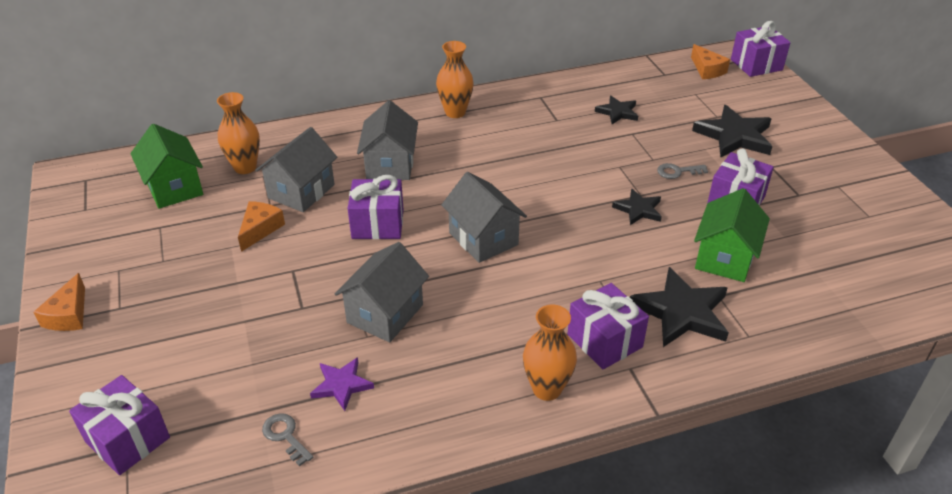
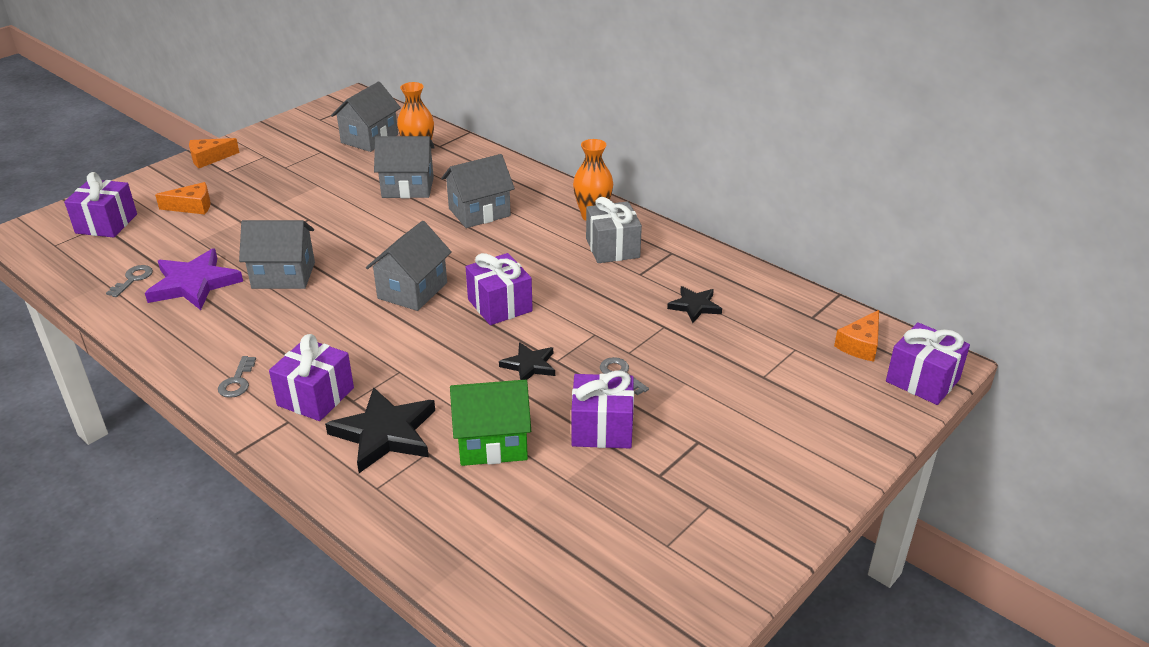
camera: 60 degrees right, 5 degrees down
green house [130,124,203,209] -> grey house [331,81,401,152]
orange cheese [238,201,285,252] -> orange cheese moved to [155,182,211,214]
purple star [310,357,374,411] -> purple star [145,248,243,310], size x1.75
purple gift [348,175,404,239] -> purple gift moved to [466,253,533,325]
orange vase [523,305,577,401] -> grey key [218,356,256,398]
black star [692,105,773,158] -> none
none -> grey gift [586,197,642,263]

